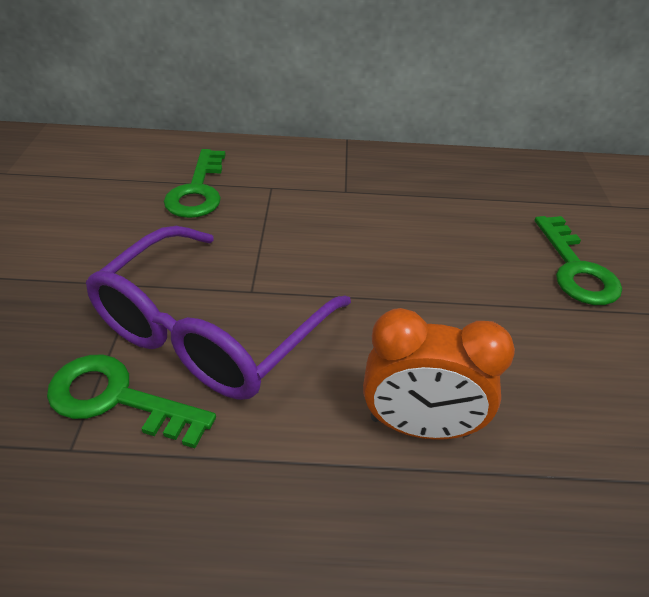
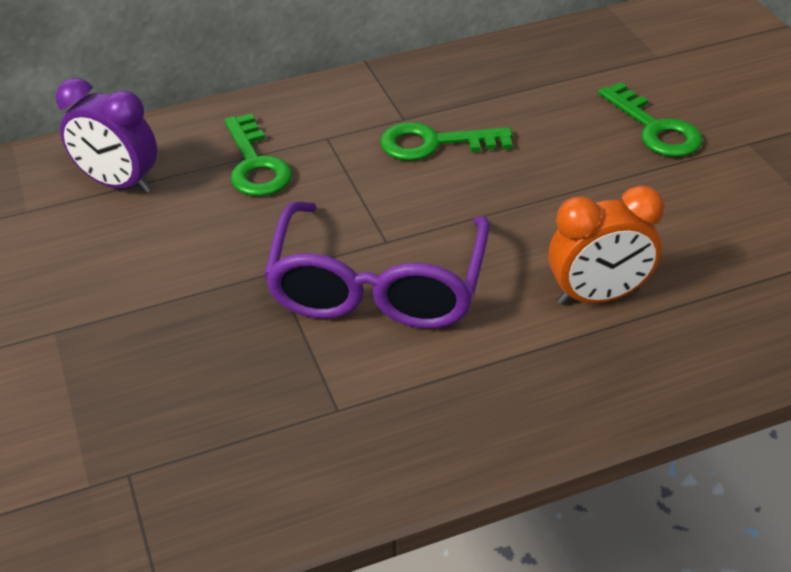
camera: 20 degrees left, 0 degrees up
green key [47,355,216,448] -> green key moved to [380,122,513,161]
none -> purple clock [55,78,157,193]

